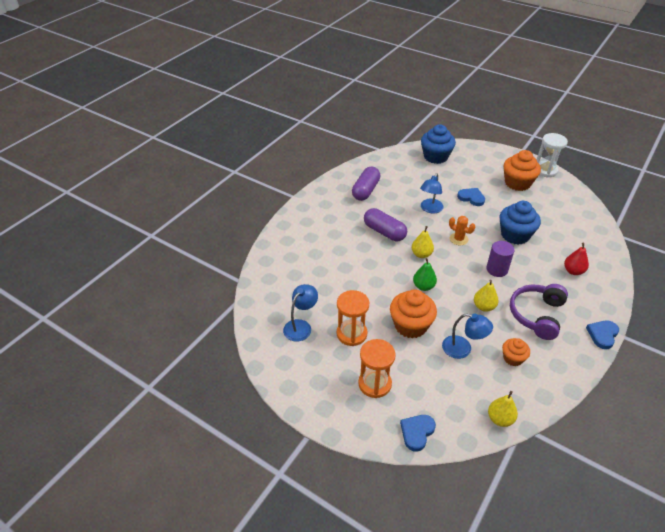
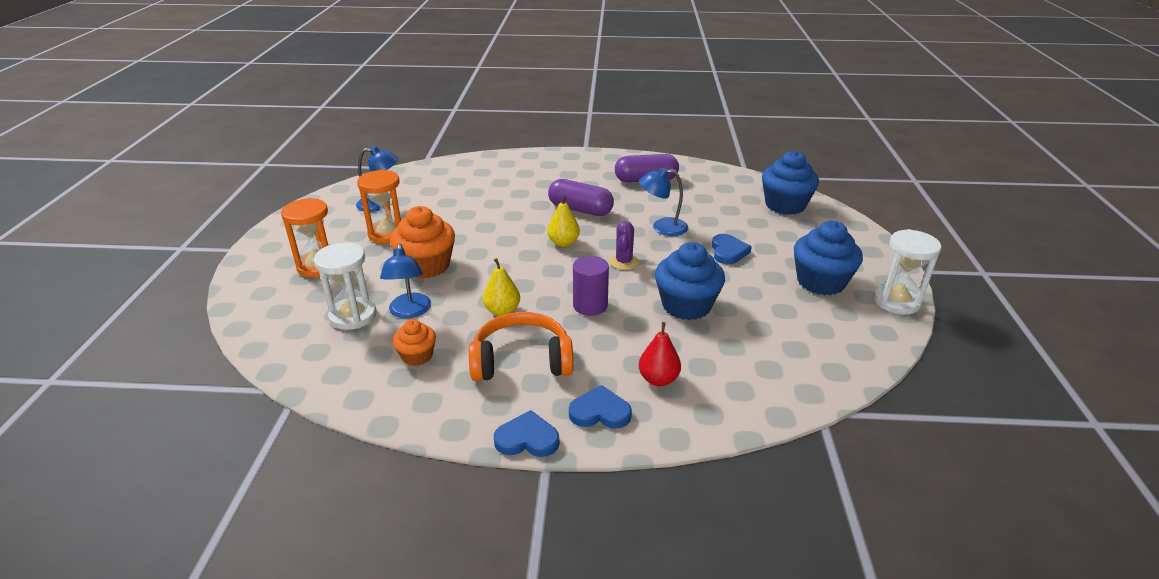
camera: 60 degrees right, 10 degrees down
purple capsule [364,208,407,241] -> purple capsule turned 75 degrees counterclockwise [548,179,614,216]
blue heart [400,415,436,452] -> blue heart moved to [569,385,632,429]
green pear [413,258,437,291] -> none
orange cactus [449,216,475,245] -> purple cactus [609,221,639,270]
yellow pear [488,391,518,427] -> none
orange cupcake [504,150,541,191] -> blue cupcake [794,221,863,295]
purple headphones [510,284,568,340] -> orange headphones [469,312,574,381]
none -> white hourglass [314,242,377,330]

